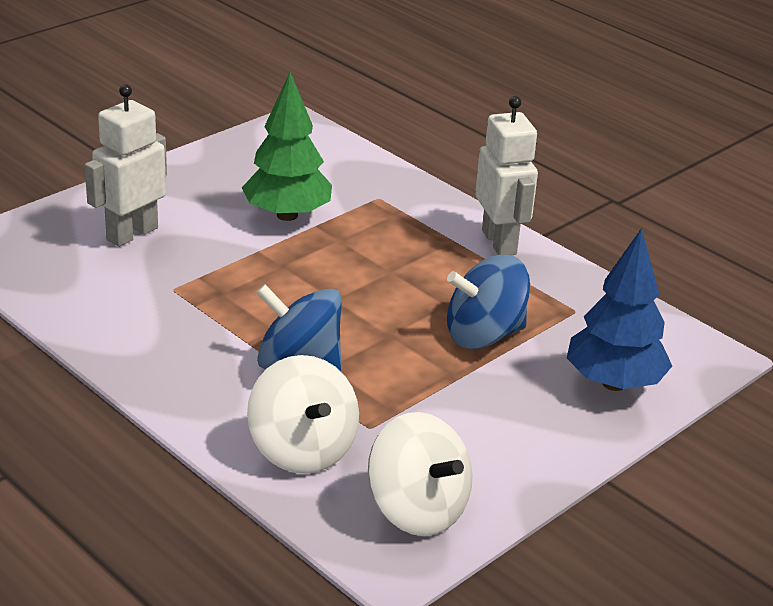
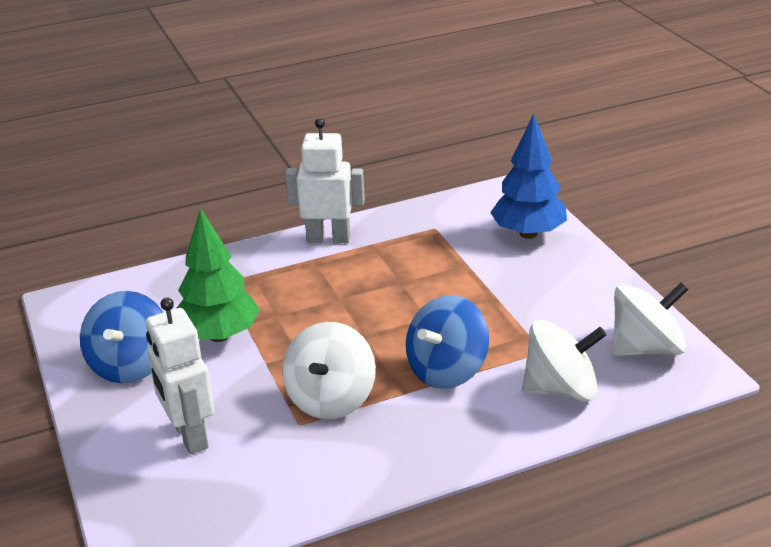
camera: 65 degrees left, 0 degrees up
blue spinning top [447,255,530,349] -> blue spinning top moved to [80,291,163,383]
none -> white spinning top [282,322,376,419]

